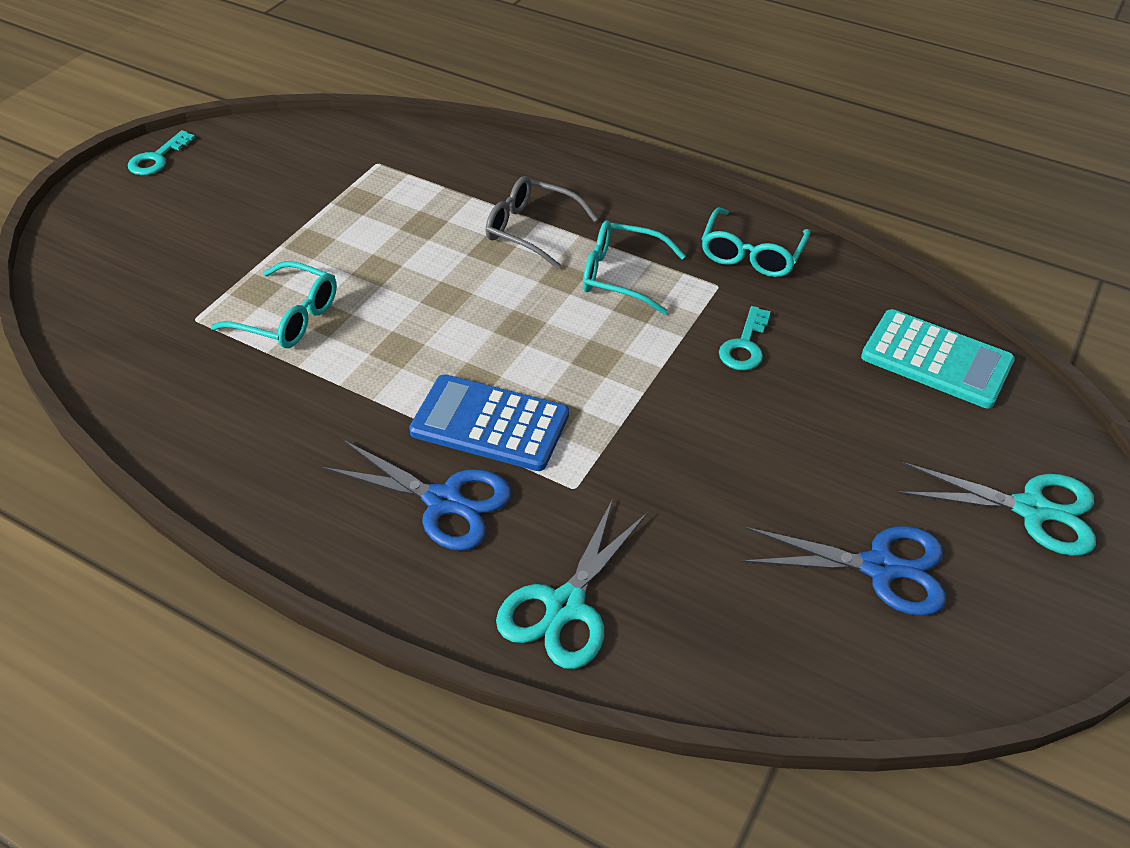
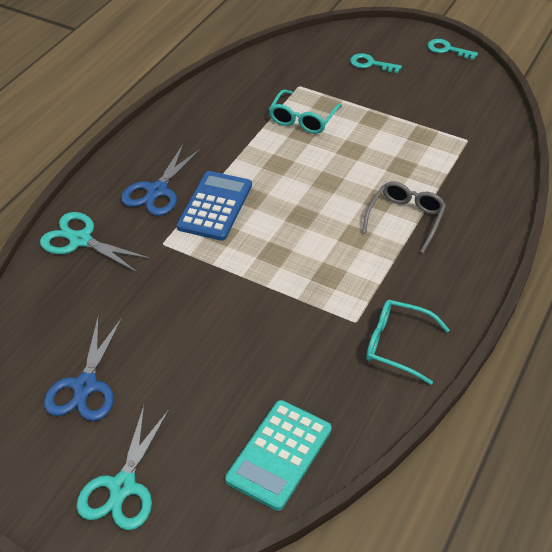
camera: 90 degrees right, 0 degrees up
turquoise glasses [583,220,686,315] -> none
turquoise key [719,306,771,371] -> turquoise key moved to [350,53,402,73]

